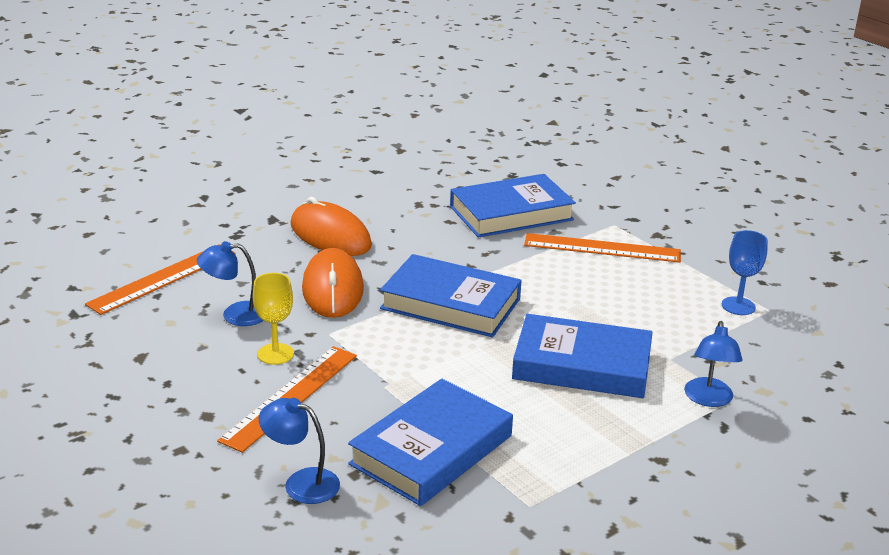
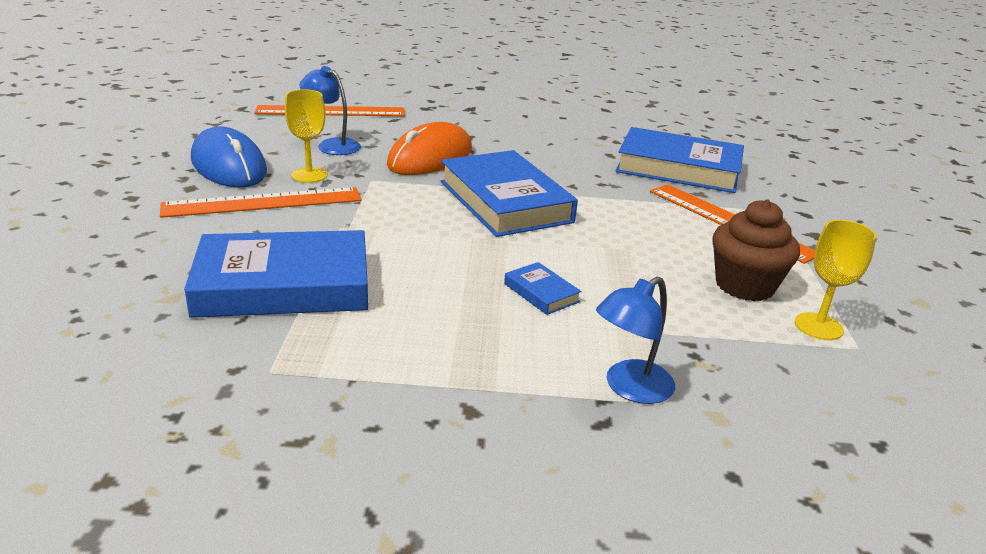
camera: 40 degrees right, 0 degrees up
blue lamp [259,398,340,504] -> none
orange mouse [291,197,372,256] -> none
blue book [512,314,653,398] -> blue book [504,262,582,315], size x0.42
blue goblet [722,230,768,315] -> yellow goblet [795,220,876,340]
none -> blue mouse [191,126,267,188]
none -> brown cupcake [712,199,800,301]

